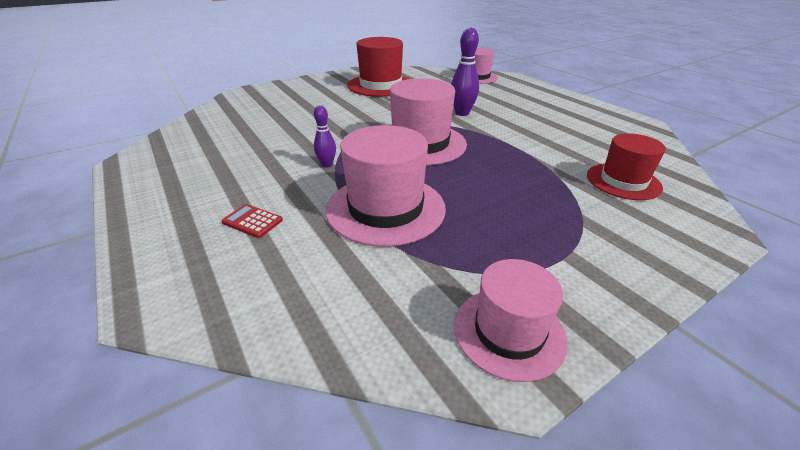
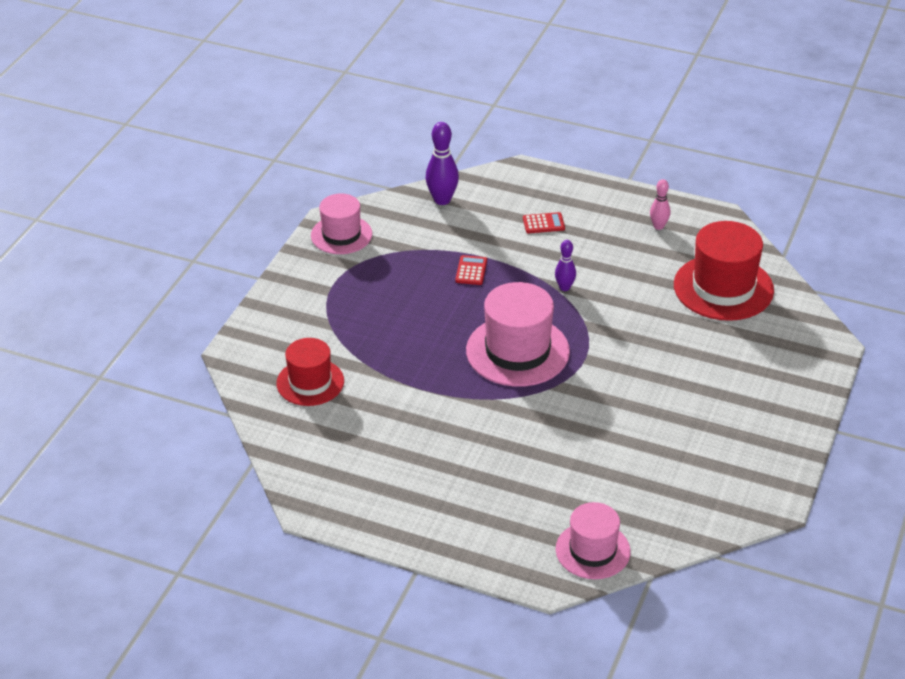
camera: 145 degrees right, 5 degrees up
pink hat [326,125,446,247] -> red calculator [455,255,487,285]
red hat [347,37,409,97] -> red hat moved to [674,221,774,321]
purple bowling pin [451,27,479,116] -> purple bowling pin moved to [426,122,459,205]
none -> pink bowling pin [650,179,670,230]

